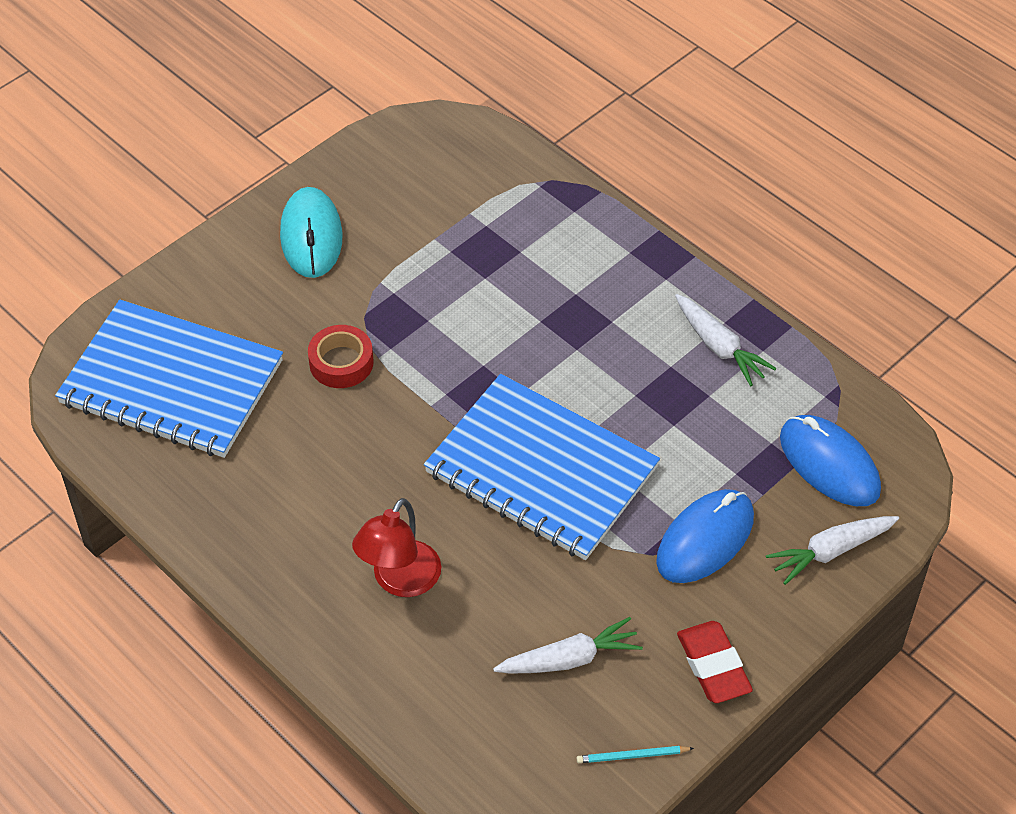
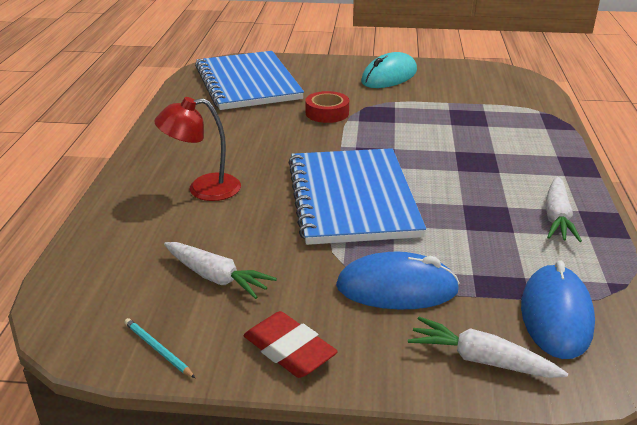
camera: 50 degrees right, 20 degrees down
red eraser [677,621,753,703] -> red eraser turned 75 degrees counterclockwise [244,311,338,378]

